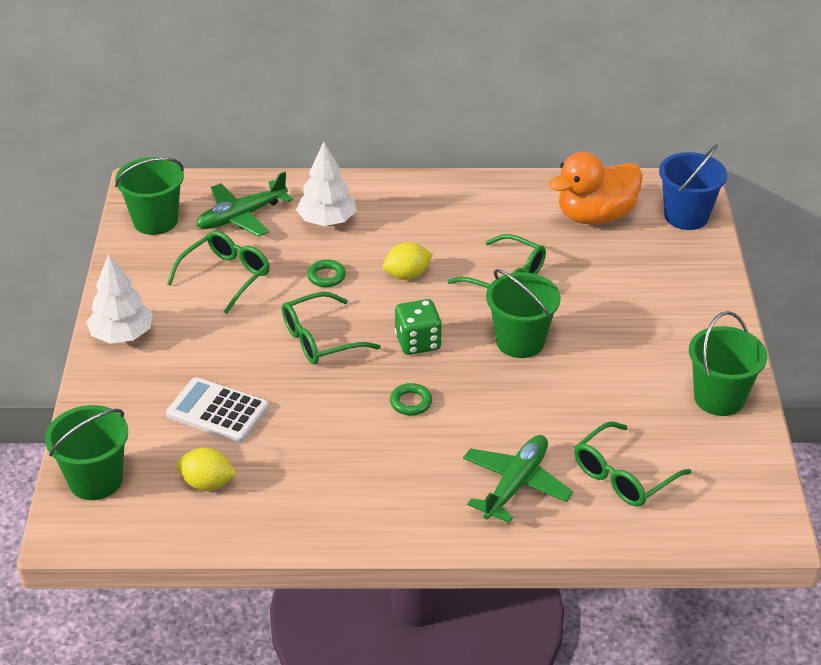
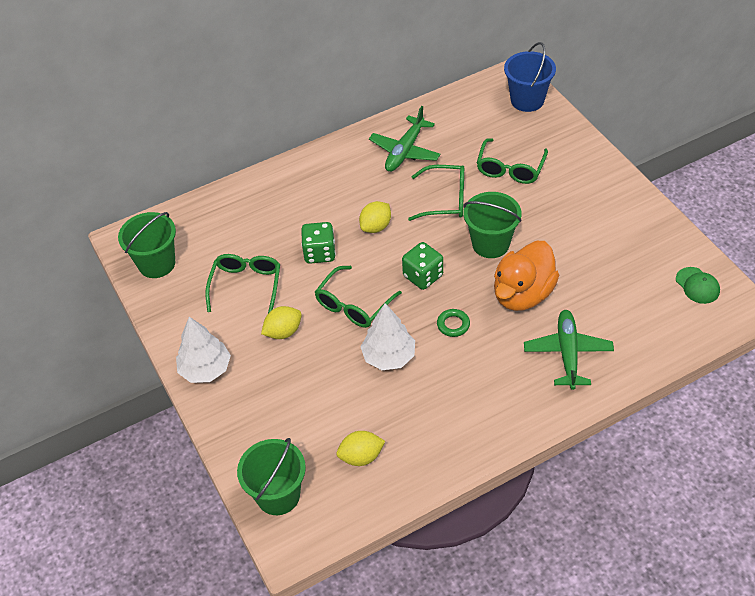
camera: 25 degrees left, 10 degrees up
white calculator [166,377,269,443] -> none
green plane [196,172,293,237] -> green plane moved to [369,106,441,172]
white tree [296,141,356,226] -> white tree moved to [361,303,415,370]
green ring [307,259,346,287] -> green dice [301,222,336,264]
orange duck [549,152,643,224] -> orange duck moved to [494,241,559,311]
green glasses [574,421,692,506] -> green glasses moved to [477,138,548,184]
green bucket [689,311,767,416] -> none
none -> yellow lemon [261,306,302,339]
none -> green cap [676,267,720,304]

